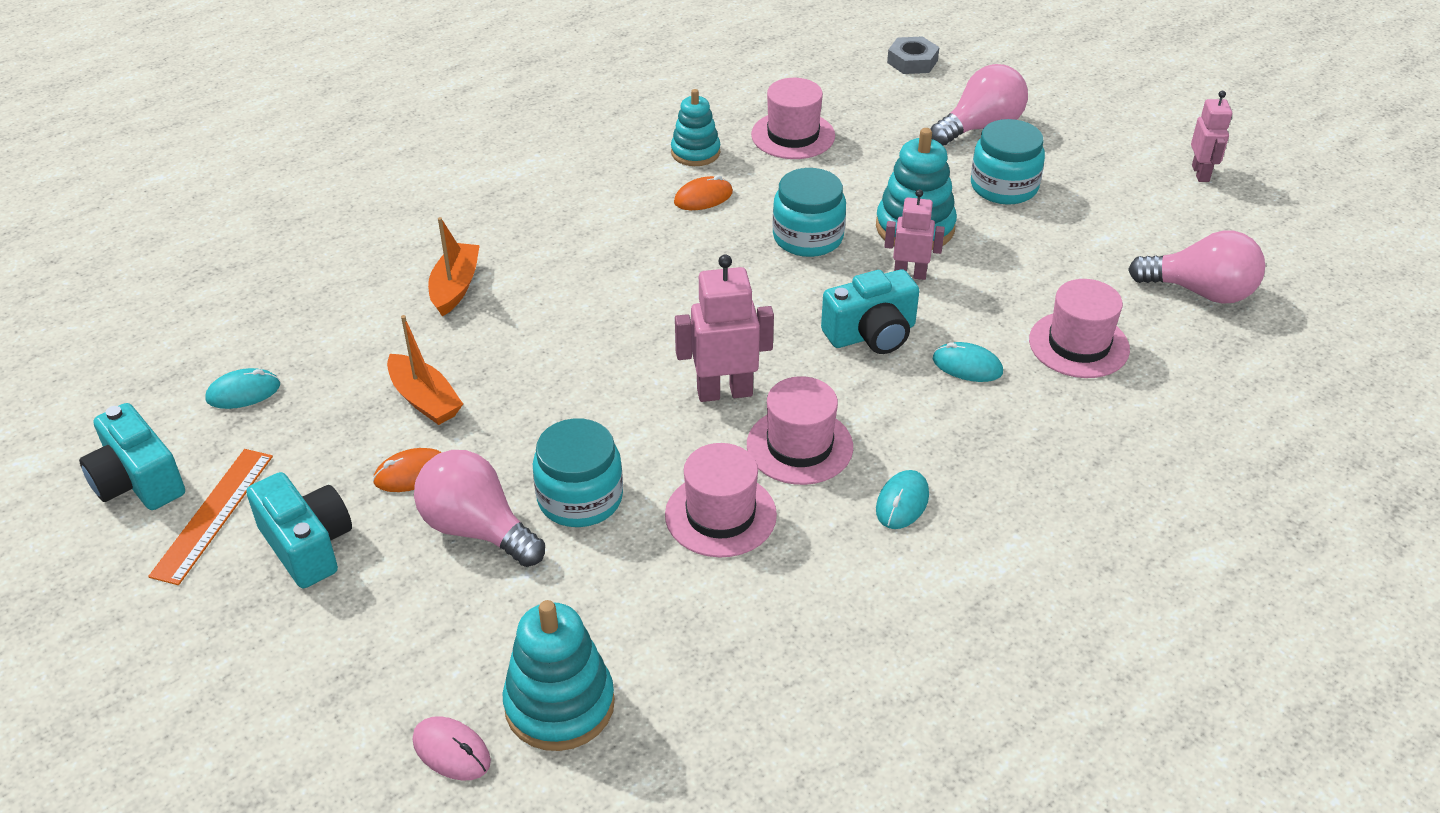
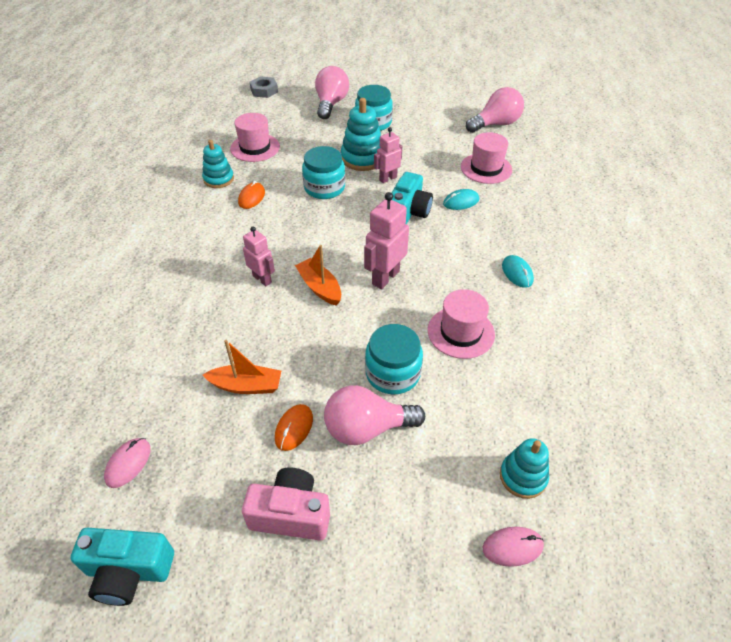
camera: 45 degrees left, 5 degrees up
orange ruler [148,449,273,585] -> none
turquoise mouse [205,368,280,409] -> pink mouse [104,438,151,488]
turquoise camera [246,472,352,588] -> pink camera [242,467,330,540]
orange boat [428,217,480,316] -> orange boat moved to [295,245,341,306]
turquoise stacking toy [502,600,615,751] -> turquoise stacking toy [500,438,549,499], size x0.66
pink hat [747,376,853,485] -> none
pink robot [1191,91,1232,182] -> pink robot moved to [243,226,275,286]

